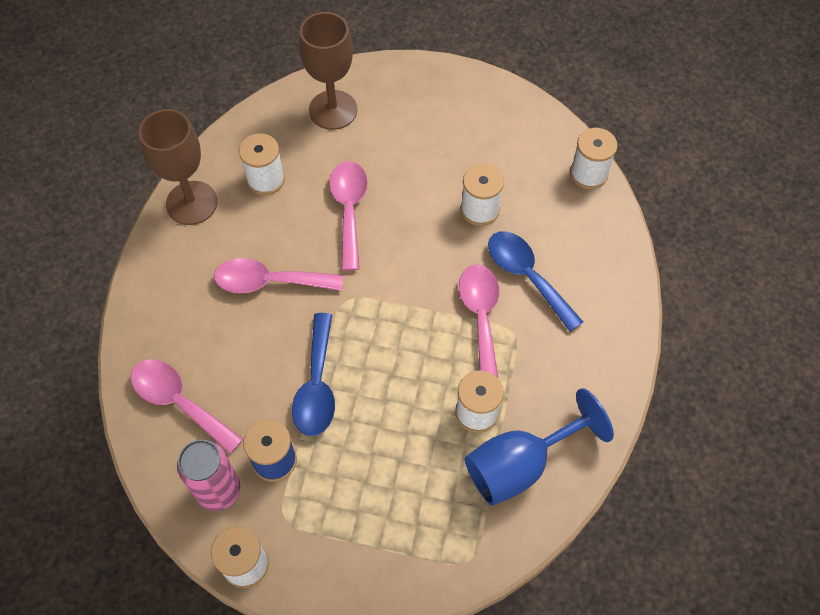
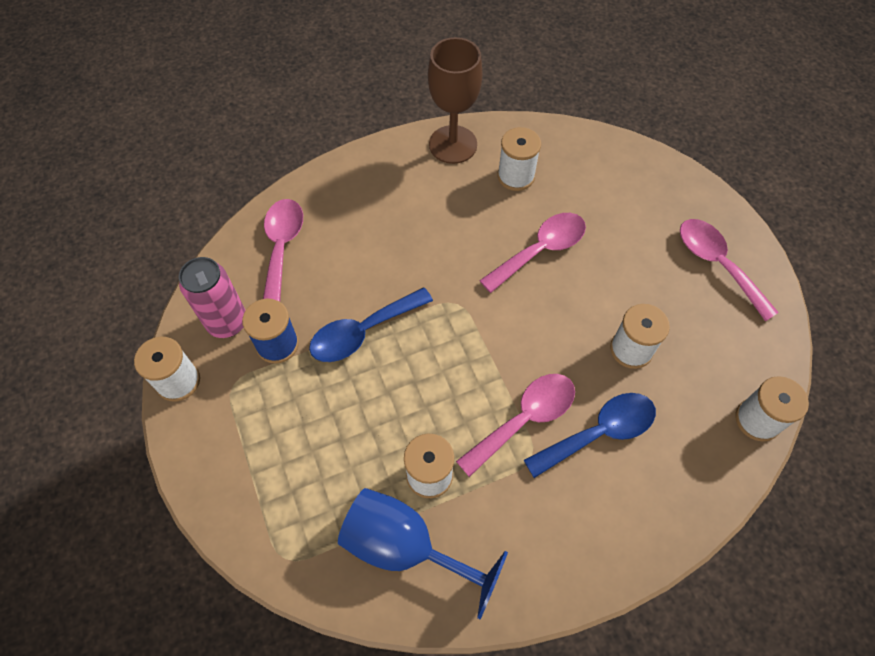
camera: 55 degrees right, 0 degrees up
pink spoon [214,258,343,293] -> pink spoon moved to [680,219,779,321]
brown goblet [299,12,357,130] -> none
blue spoon [488,231,583,332] -> blue spoon turned 45 degrees clockwise [524,393,656,478]

